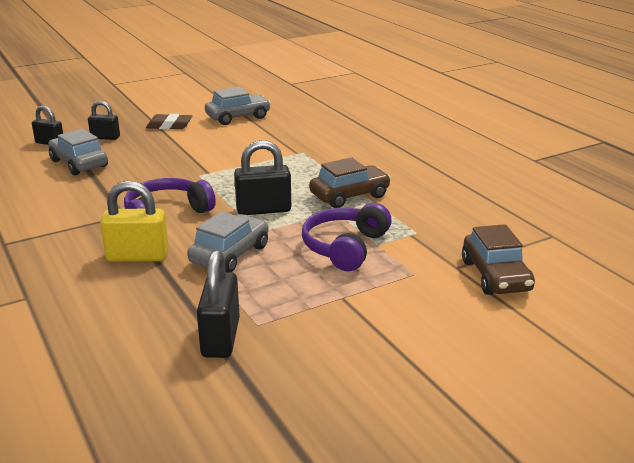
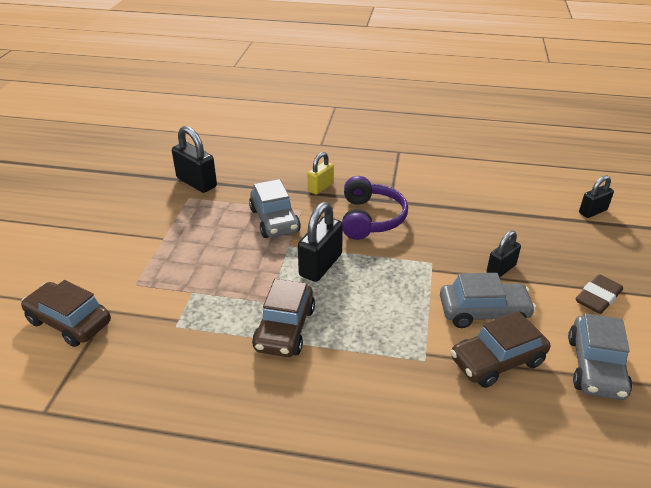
camera: 130 degrees right, 10 degrees up
grey car [48,129,108,175] -> grey car moved to [440,273,536,328]
black padlock [88,100,120,140] -> black padlock moved to [487,231,521,278]
yellow padlock [100,181,169,262] -> yellow padlock [308,152,334,195], size x0.63
purple headphones [302,203,392,271] -> none
none -> brown car [450,311,550,388]

